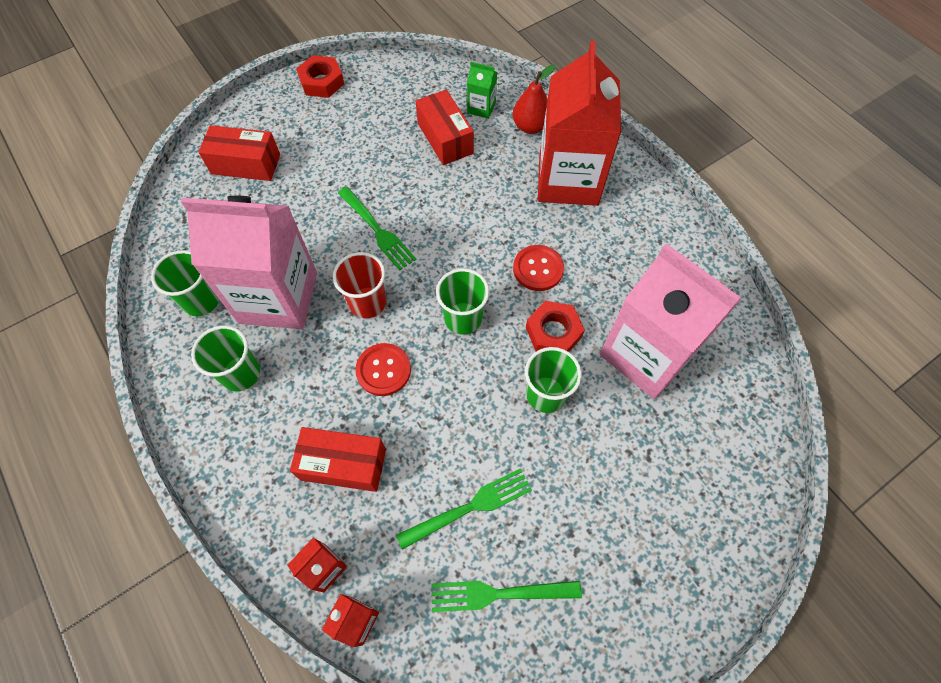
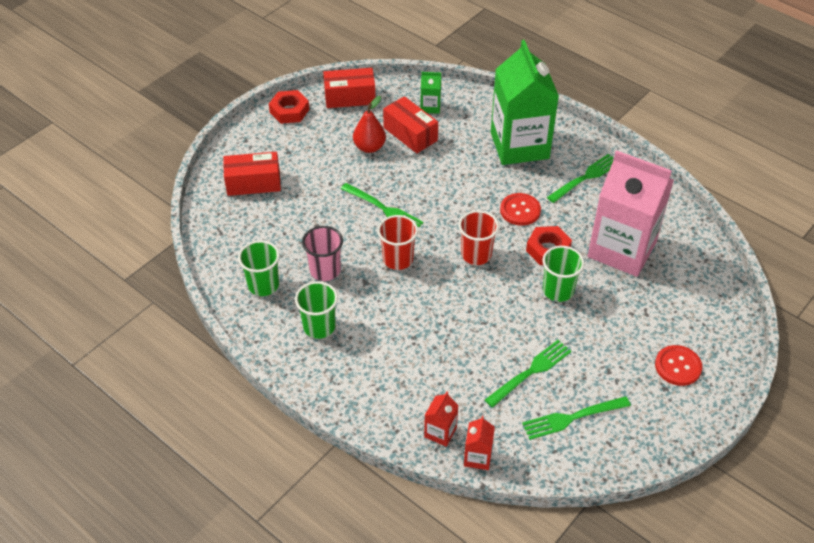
camera: 15 degrees left, 15 degrees down
pink carton [181,196,317,329] -> pink cup [302,226,343,281]
red box [290,427,386,492] -> red box moved to [323,68,376,108]
red button [355,343,411,396] -> red button moved to [655,345,702,386]
green cup [436,268,489,335] -> red cup [459,210,499,265]
red pear [513,64,555,134] -> red pear moved to [353,96,386,153]
red carton [538,40,621,206] -> green carton [491,40,559,165]
none -> green fork [547,154,613,203]

